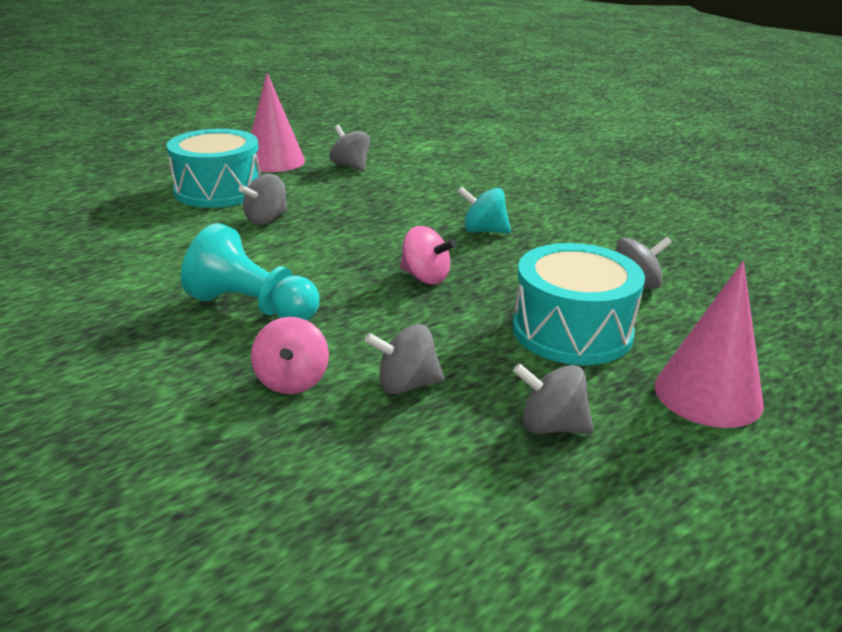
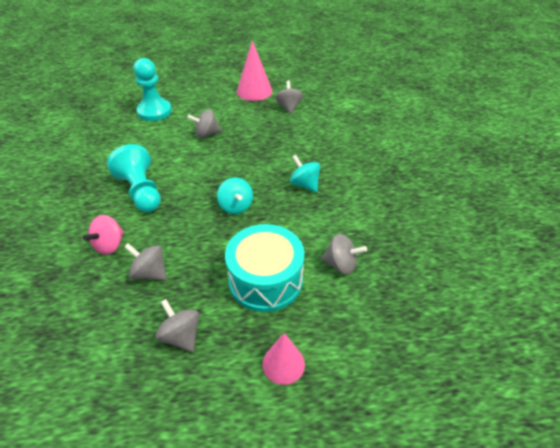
camera: 35 degrees right, 15 degrees up
turquoise drum [166,129,261,208] -> none
pink spinning top [400,226,456,284] -> turquoise spinning top [217,177,253,214]
pink cone [654,261,764,428] -> pink cone [262,333,305,385], size x0.63
none -> turquoise pawn [134,58,172,121]

